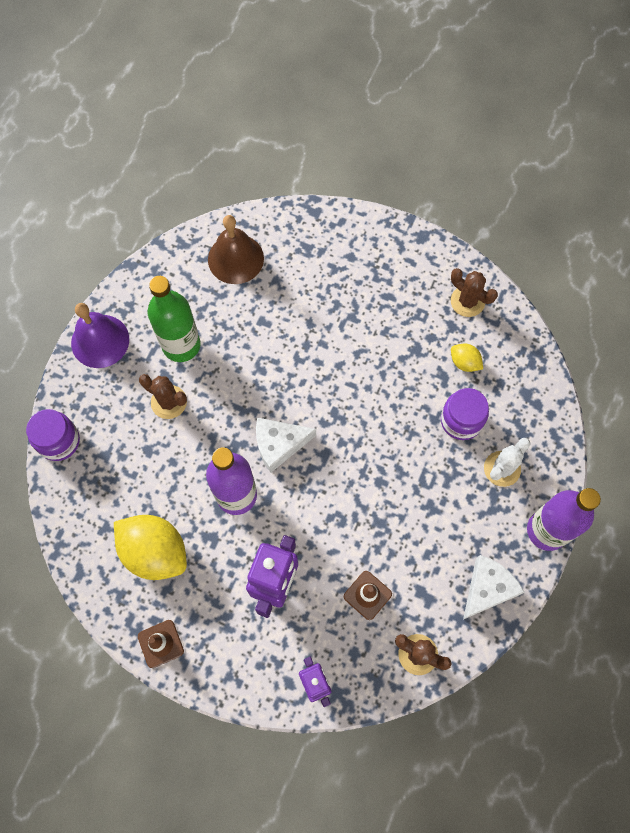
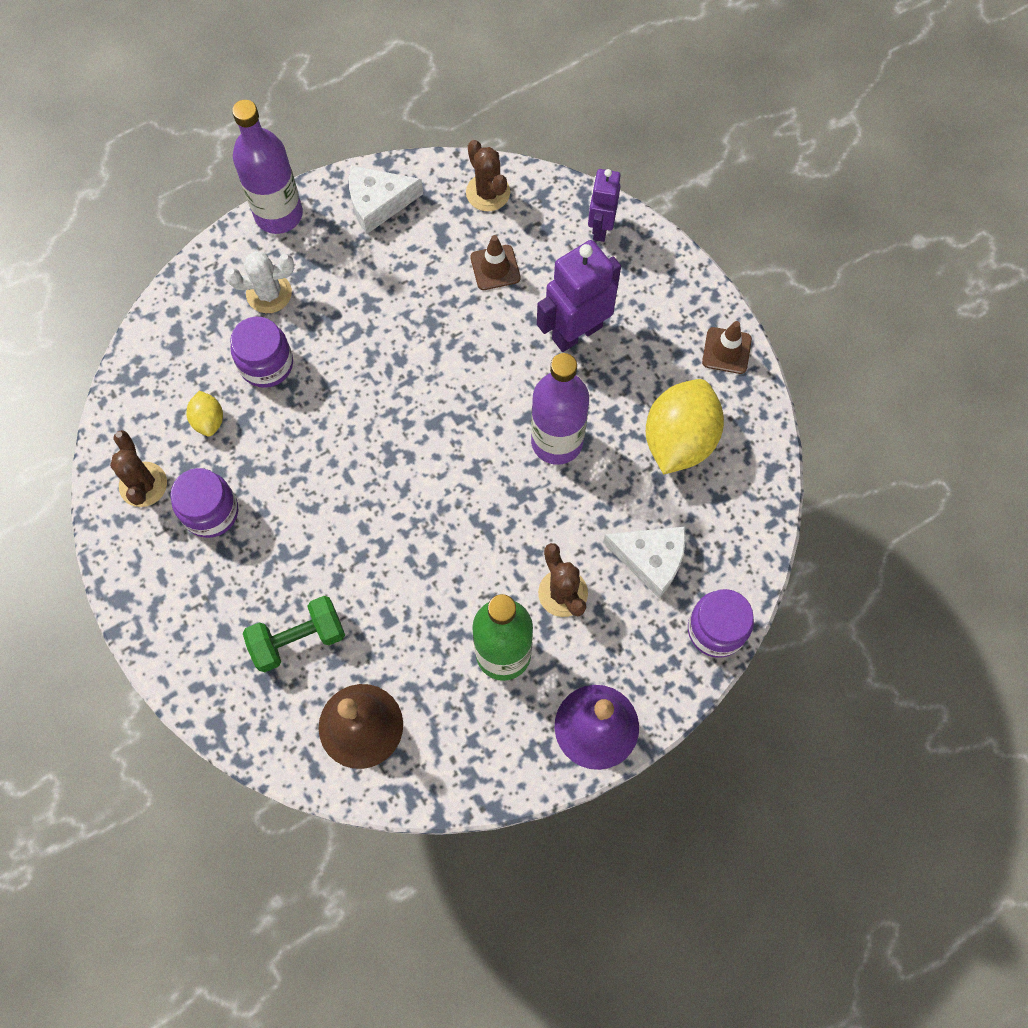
camera: 145 degrees left, 0 degrees up
yellow lemon [114,515,187,580] -> yellow lemon turned 45 degrees clockwise [646,379,724,474]
white cheese [256,417,316,472] -> white cheese moved to [603,527,686,598]
none -> purple jar [170,468,238,538]
none -> green dumbbell [243,596,345,672]

